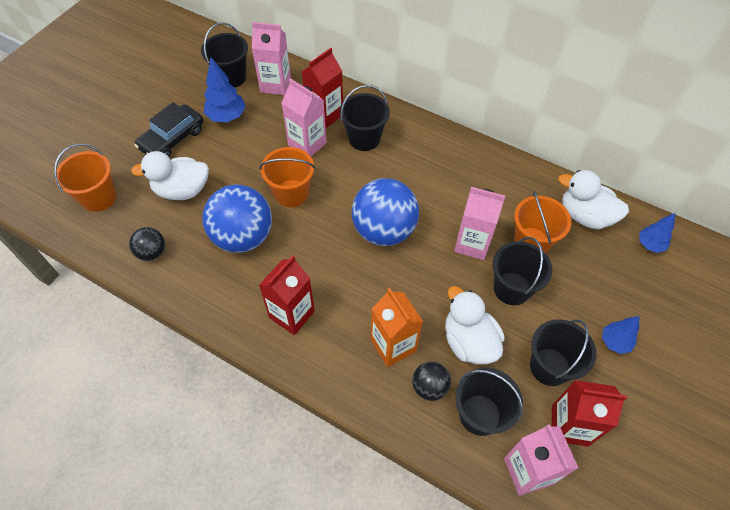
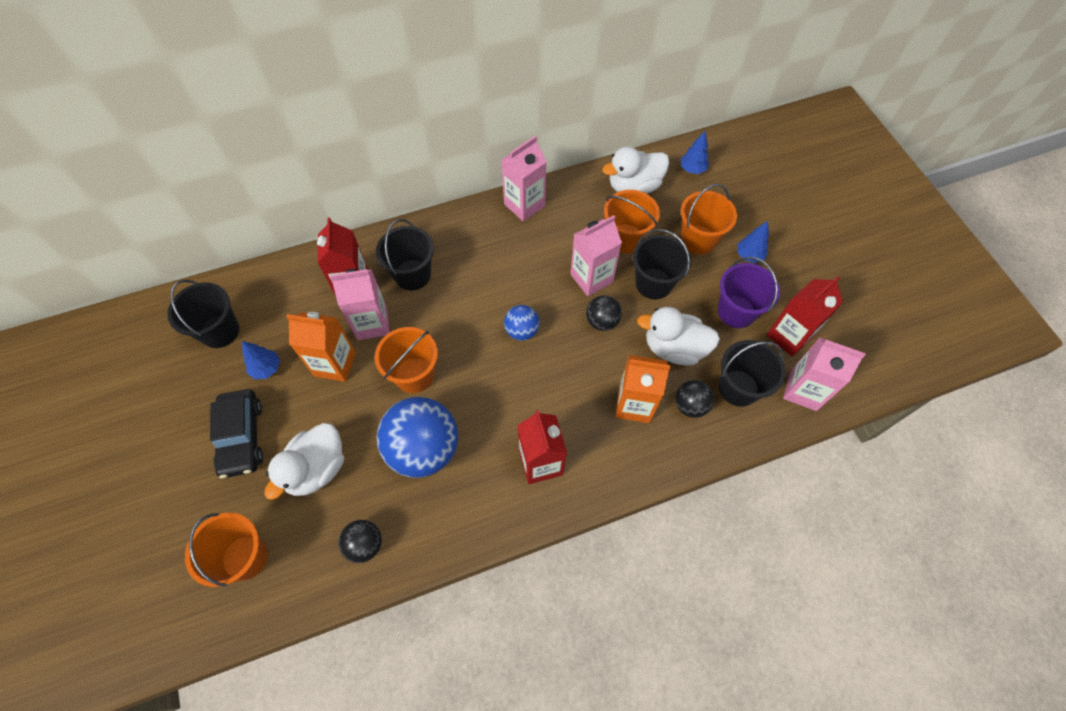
camera: 50 degrees left, 5 degrees up
blue tree [204,57,246,122] -> blue tree [242,341,280,379], size x0.65
pink carton [252,22,291,95] -> pink carton moved to [501,136,547,222]
blue ball [352,178,419,246] -> blue ball [504,305,540,341], size x0.50
black bucket [530,319,597,386] -> purple bucket [718,257,780,328]
none -> orange carton [286,312,356,382]
none -> black ball [586,295,622,331]
none -> orange bucket [681,184,737,255]

